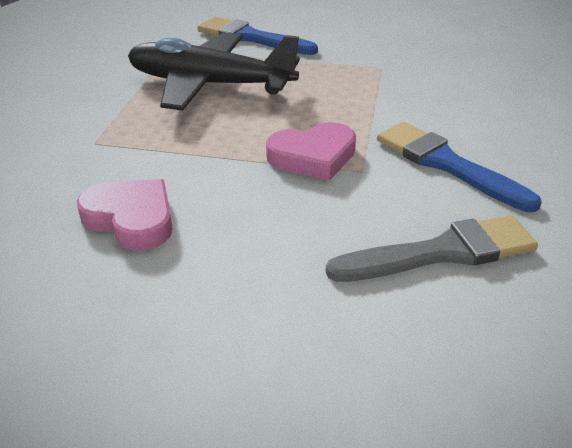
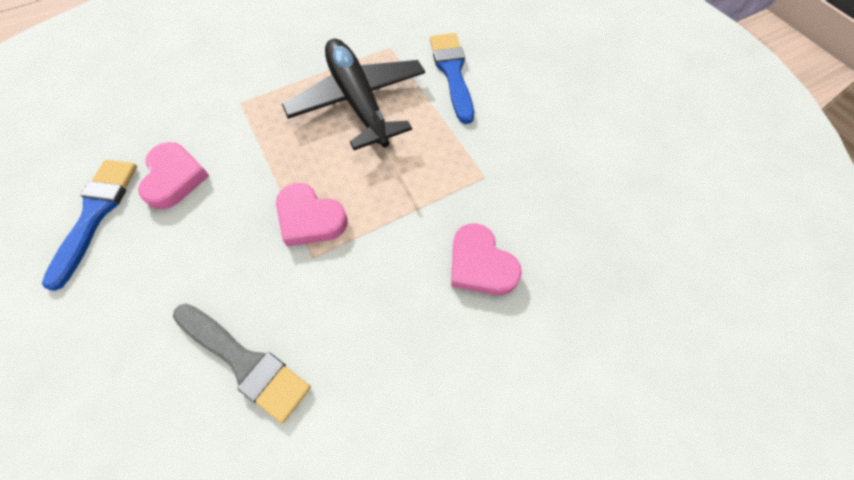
camera: 50 degrees right, 25 degrees up
blue brush [377,122,542,212] -> blue brush moved to [42,160,137,291]
none -> pink heart [451,223,522,295]

